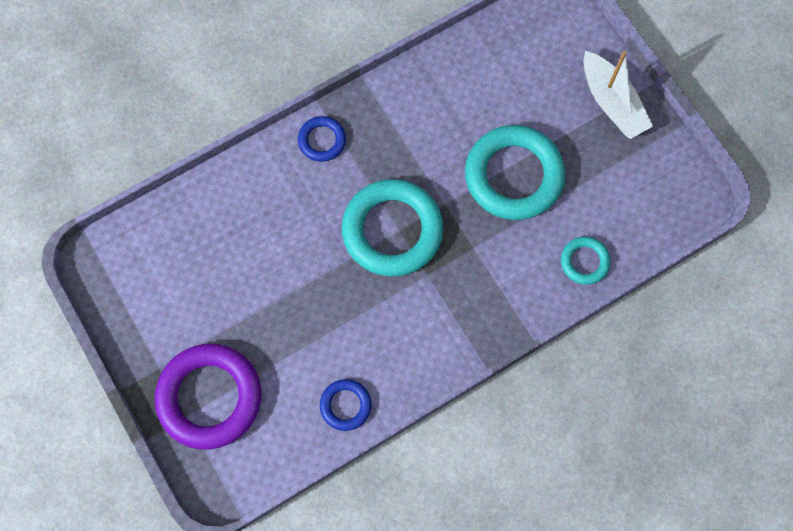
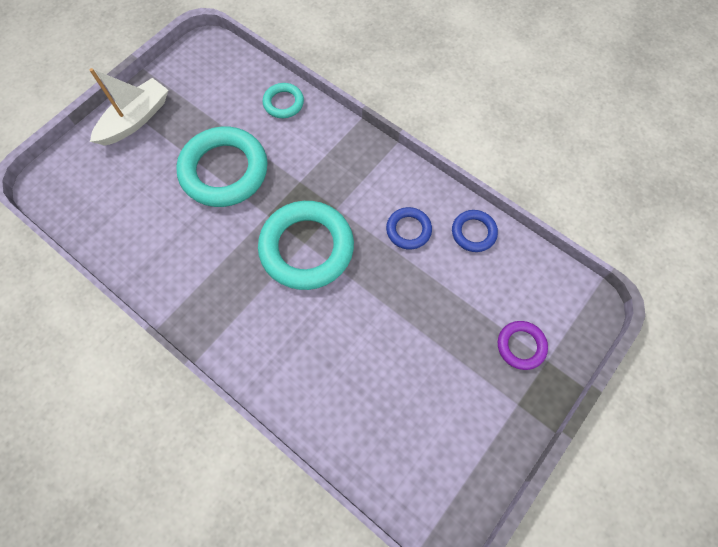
camera: 110 degrees left, 5 degrees down
purple ring [155,344,261,450] -> purple ring [498,321,548,370], size x0.49
blue ring [298,116,346,162] -> blue ring moved to [386,207,432,250]

